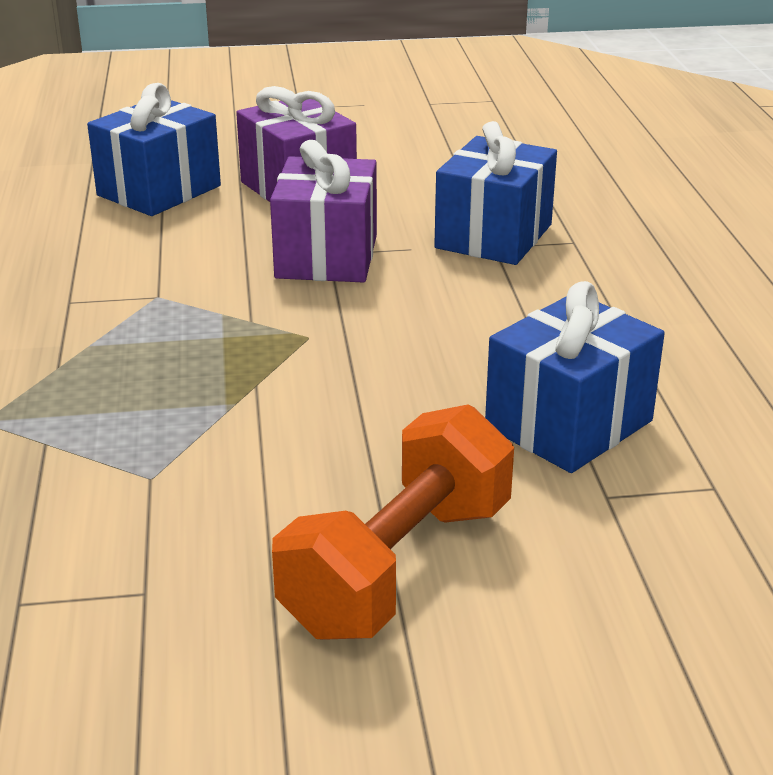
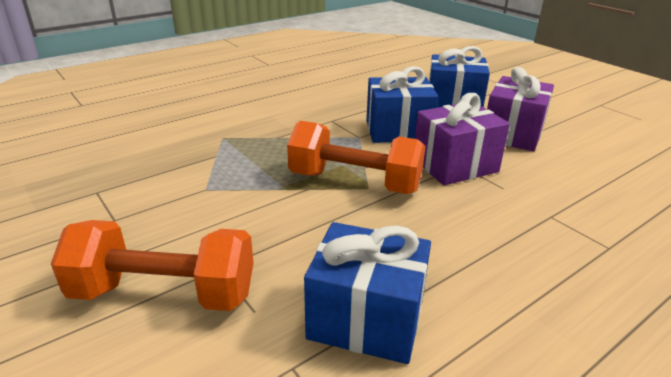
camera: 60 degrees right, 0 degrees up
blue gift [434,121,557,265] -> blue gift moved to [366,66,438,143]
none -> orange dumbbell [287,121,426,194]

